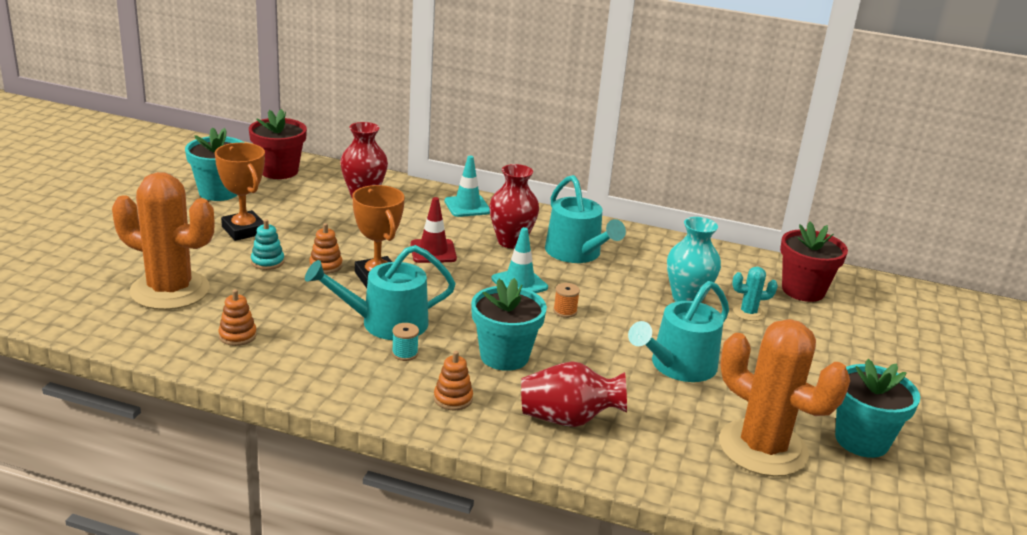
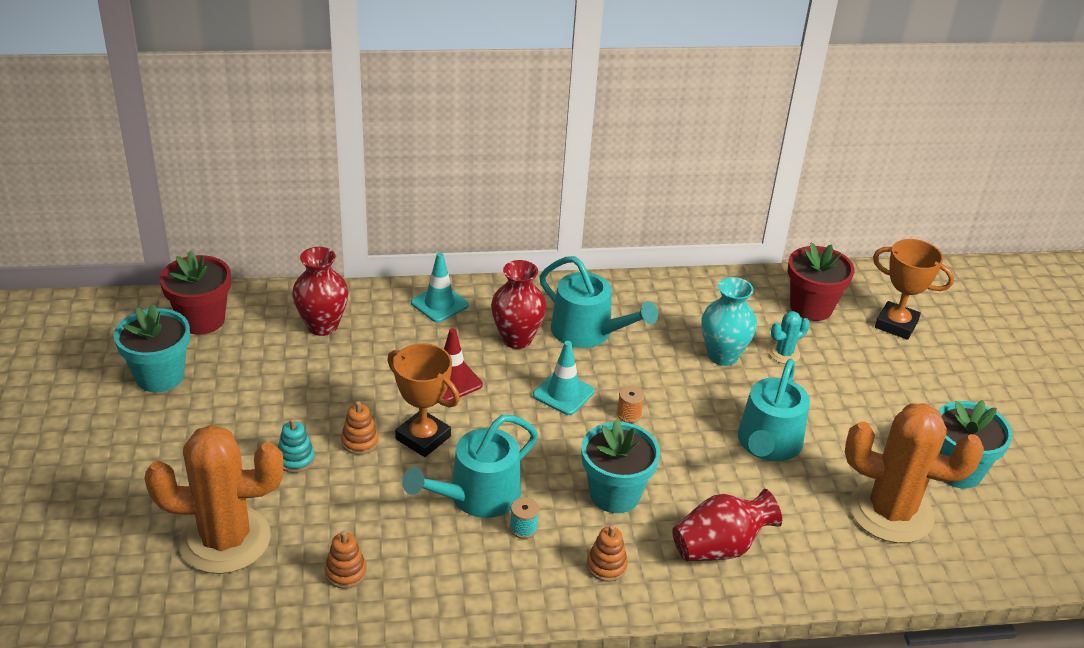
camera: 25 degrees left, 10 degrees up
orange trophy [215,143,265,241] -> orange trophy moved to [873,239,954,340]

